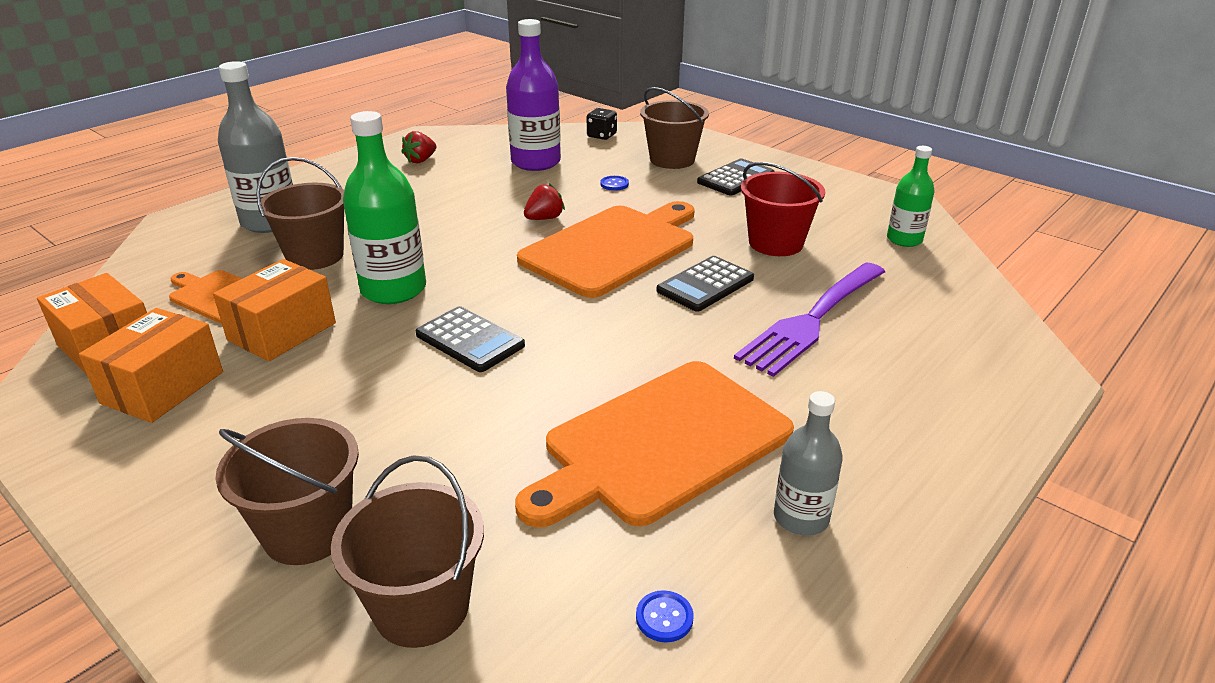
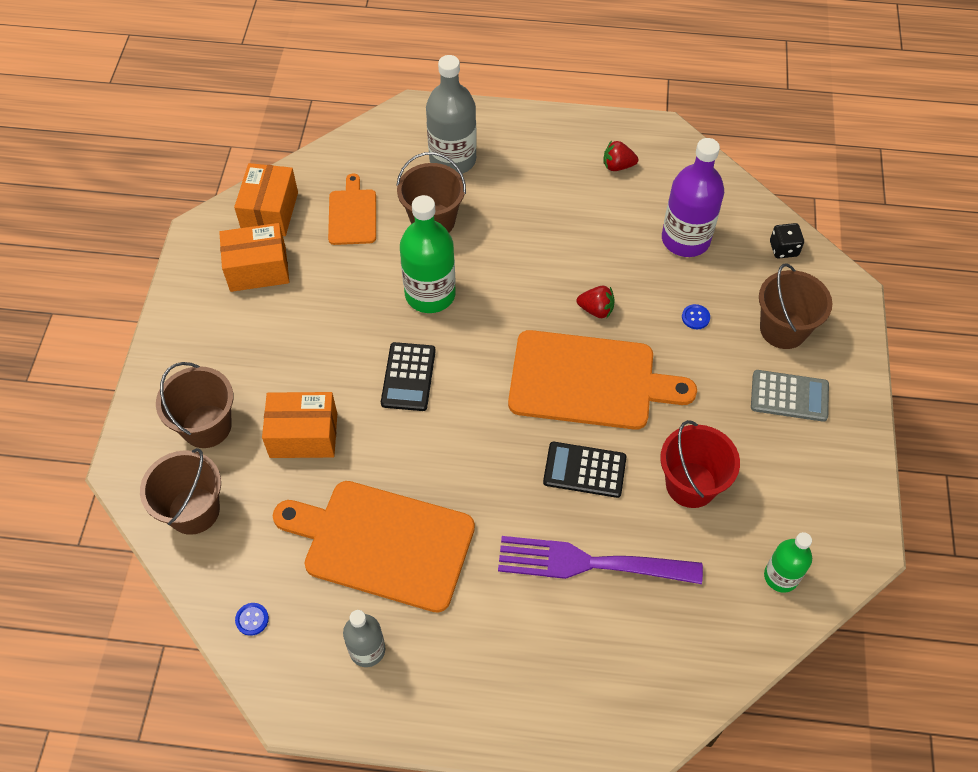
camera: 55 degrees right, 25 degrees up
orange box [213,259,336,362] -> orange box moved to [262,392,337,458]
black calculator [697,158,774,195] -> grey calculator [751,370,829,422]

